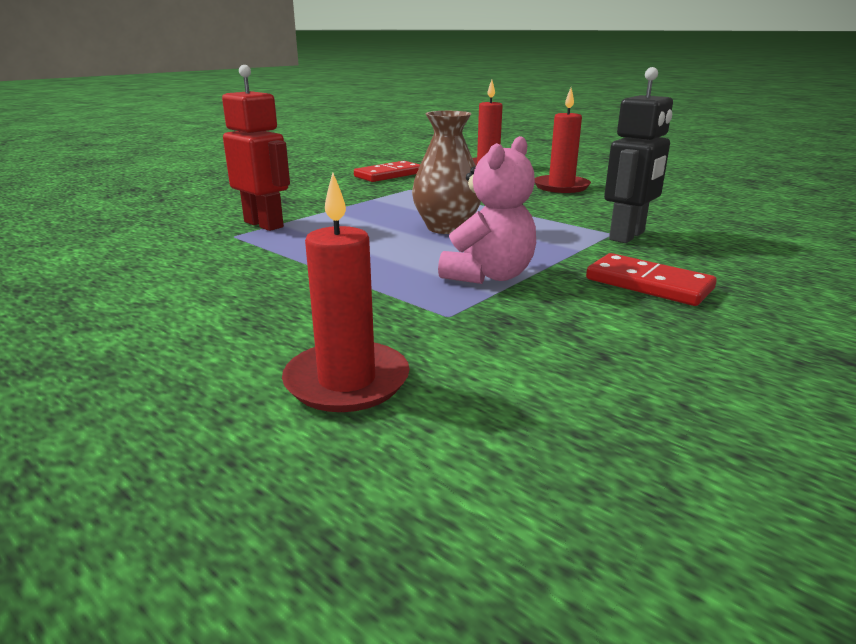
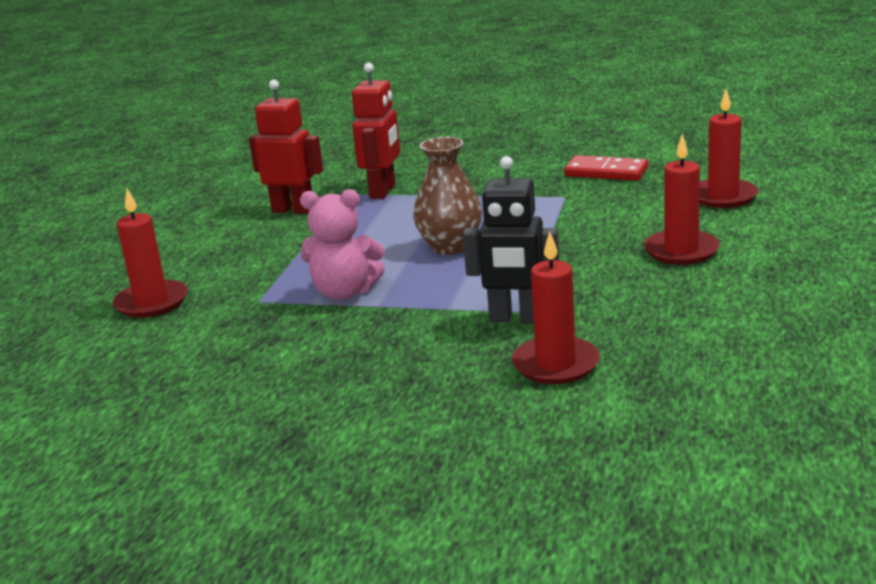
camera: 65 degrees right, 0 degrees up
red domino [586,253,717,306] -> none
none -> red robot [249,79,323,214]
none -> red candle [512,231,600,384]

